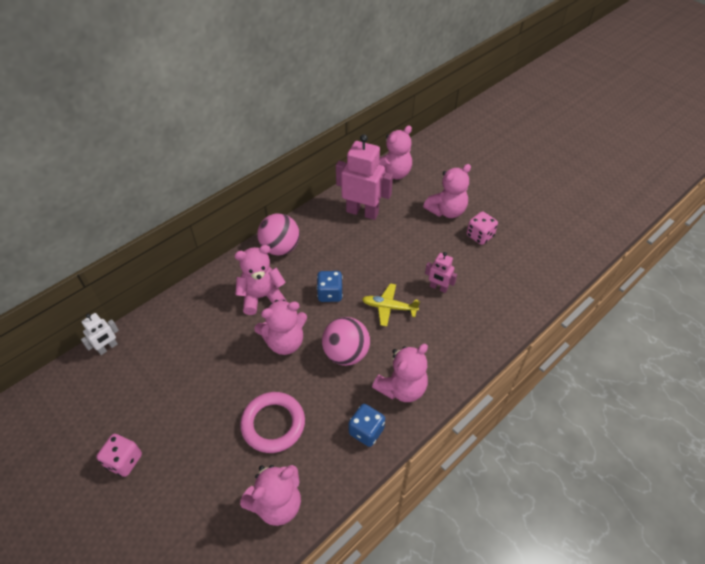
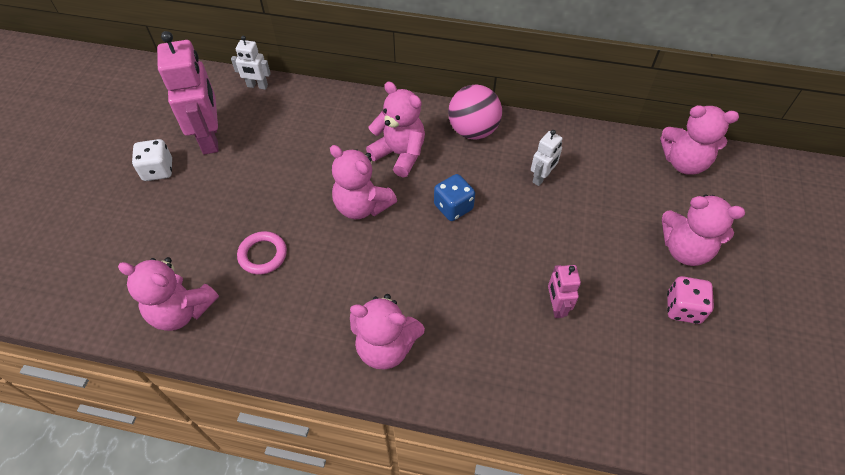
camera: 55 degrees right, 5 degrees up
pink dice [96,434,142,477] -> white dice [132,139,172,181]
pink ring [240,392,305,453] -> pink ring [237,231,287,275], size x0.65
pink ball [322,317,370,366] -> none
pink robot [336,134,393,220] -> pink robot moved to [157,31,219,155]
blue dice [349,404,385,447] -> none
yellow plane [362,283,420,326] -> none
none -> white robot [531,130,562,186]

